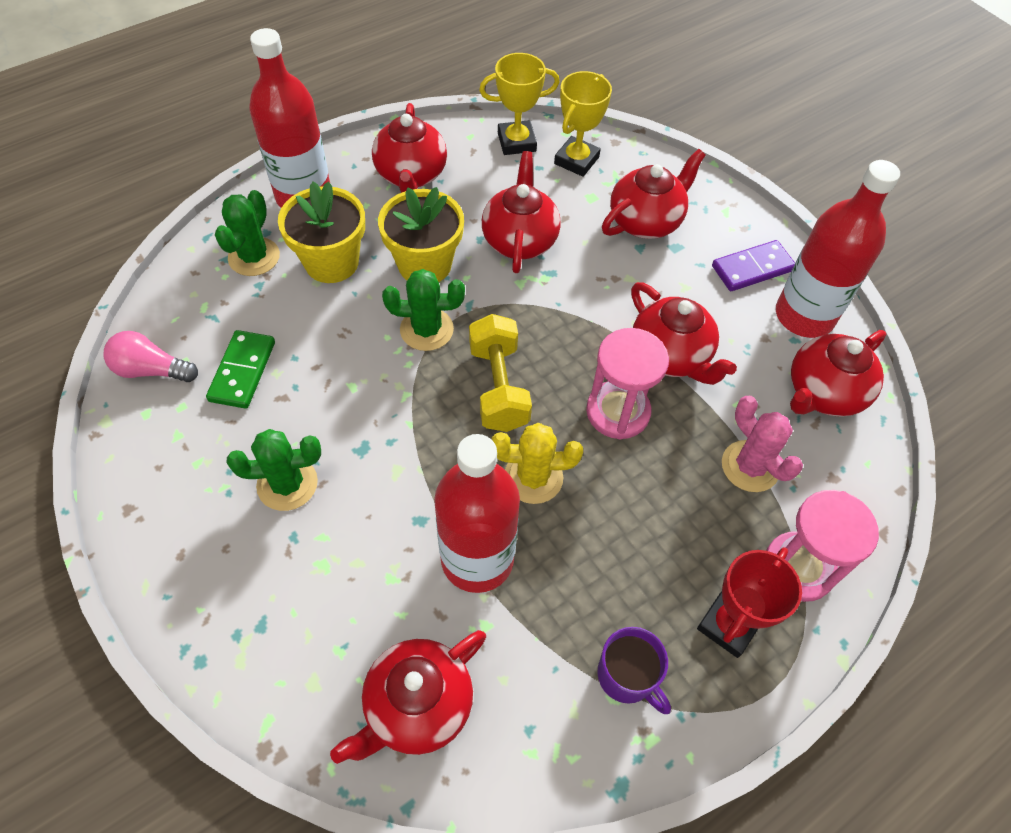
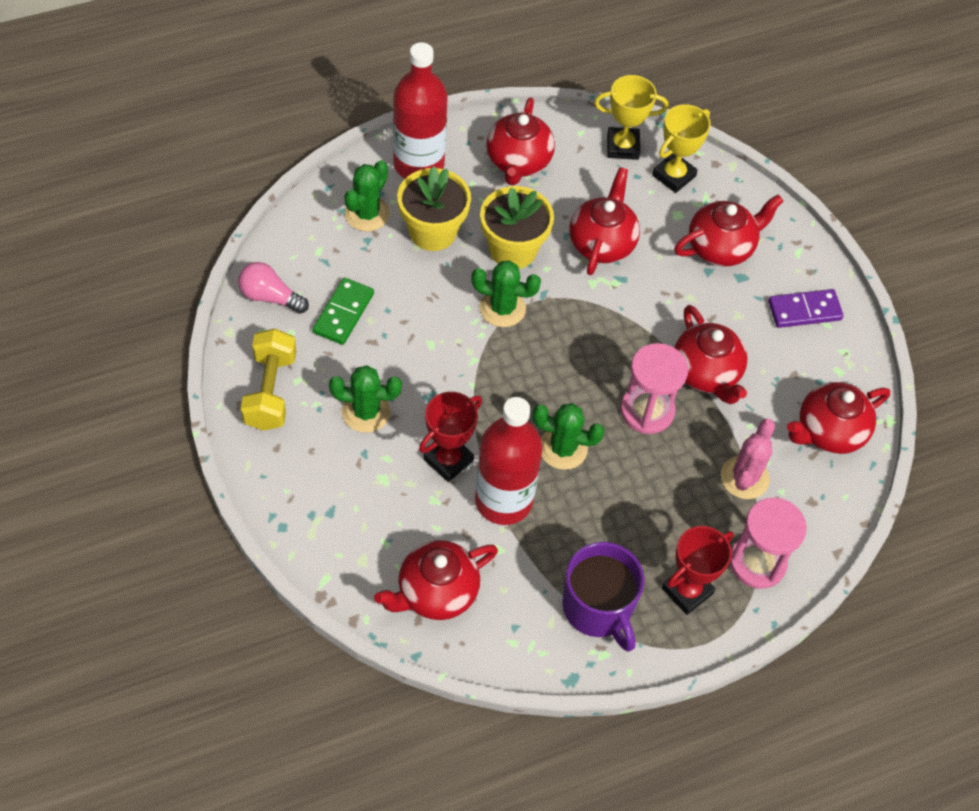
camera: 10 degrees right, 0 degrees up
yellow dumbbell [469,314,532,432] -> yellow dumbbell moved to [241,328,296,431]
yellow cactus [491,423,583,504] -> green cactus [533,403,604,470]
purple mug [597,627,671,714] -> purple mug [562,542,645,652], size x1.57
pink cactus [722,396,803,492] -> pink cactus turned 45 degrees clockwise [721,419,775,499]
red bottle [776,160,900,338] -> none
none -> red trophy [419,392,482,482]

